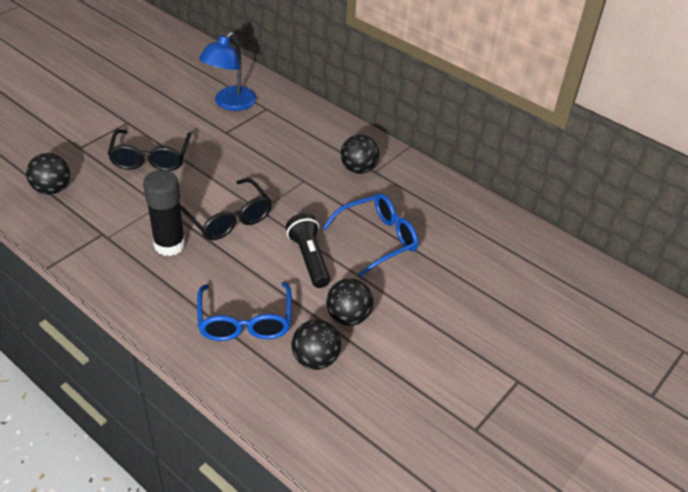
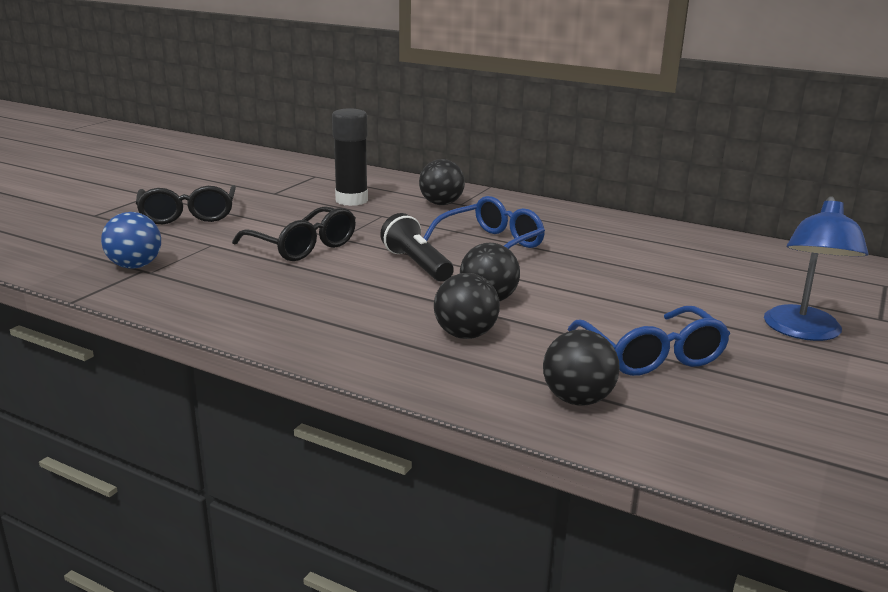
camera: 10 degrees left, 20 degrees down
black ball [26,153,70,195] -> black ball moved to [543,330,620,406]
black glue stick [143,170,186,256] -> black glue stick moved to [332,109,368,206]
blue glasses [197,282,292,341] -> blue glasses moved to [568,306,730,376]
blue lamp [199,32,257,111] -> blue lamp moved to [764,196,868,341]
none -> blue ball [101,212,161,269]

